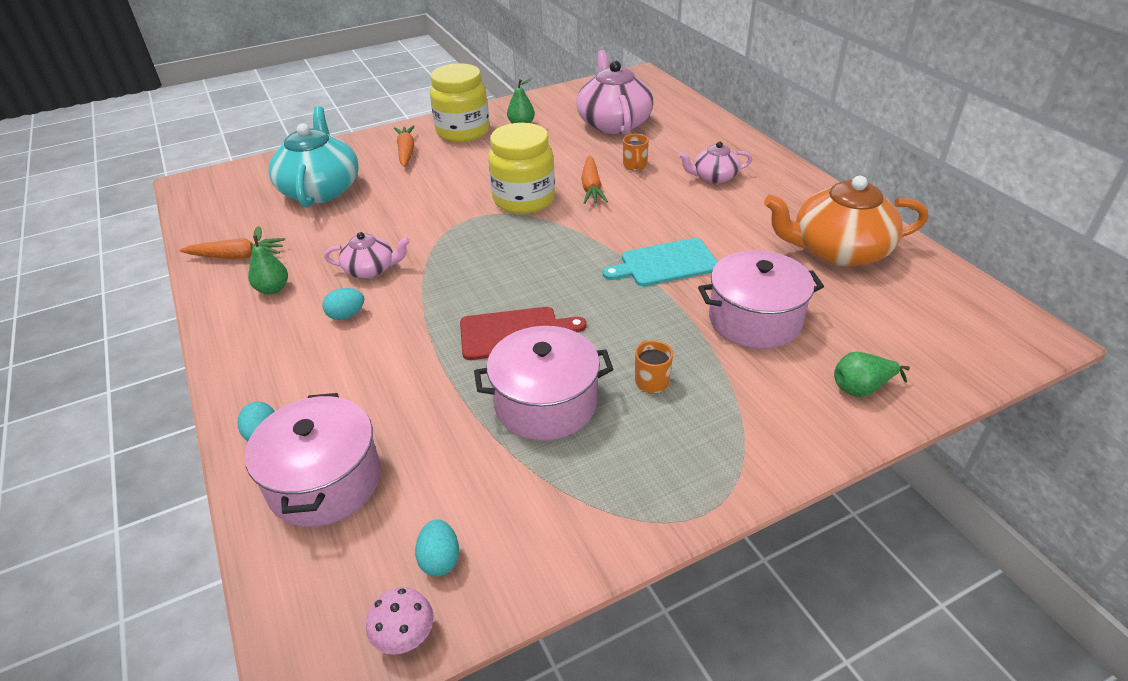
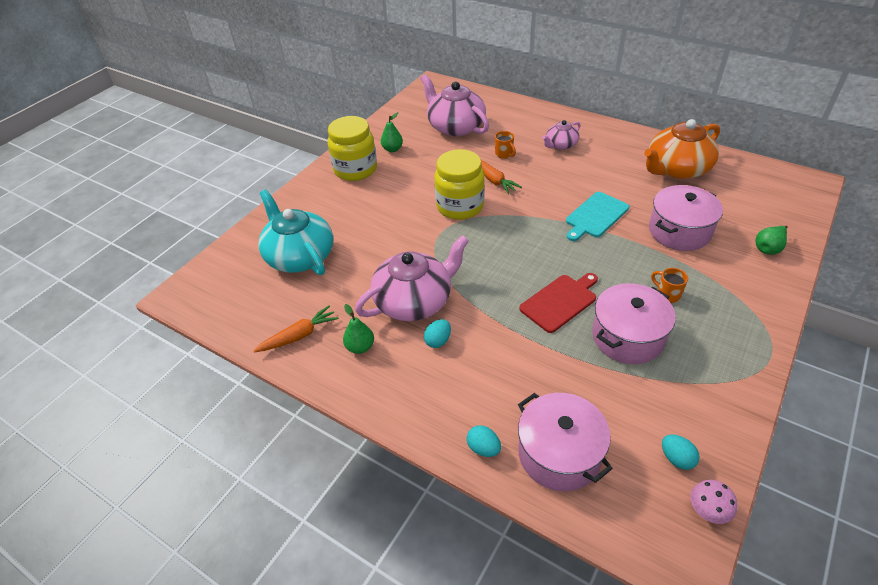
camera: 30 degrees left, 5 degrees up
pink teapot [324,232,410,279] -> pink teapot [355,235,469,321], size x1.88
orange carrot [394,125,415,167] -> none

